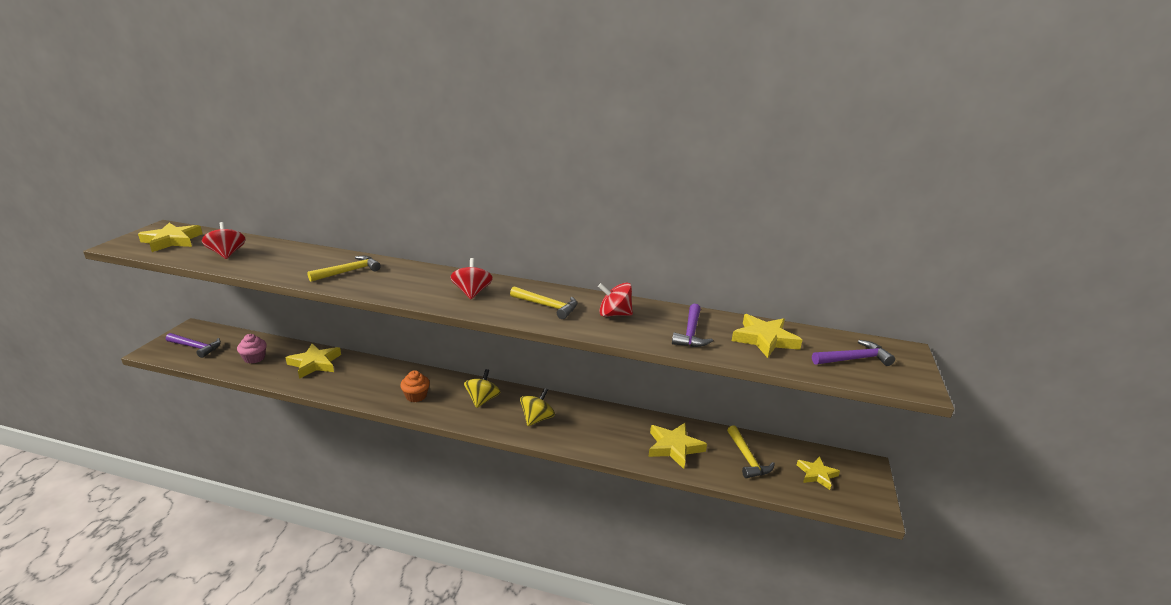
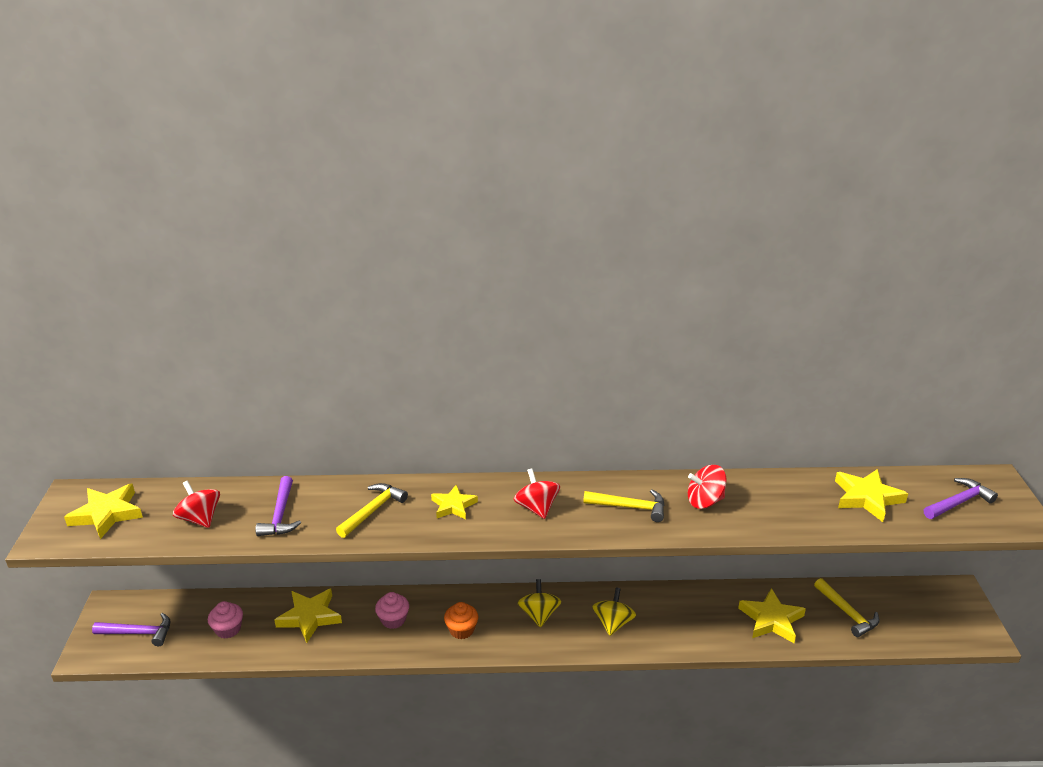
camera: 15 degrees left, 5 degrees up
purple hammer [672,304,713,347] -> purple hammer moved to [256,476,301,536]
yellow star [797,456,840,490] -> yellow star moved to [431,485,478,520]
none -> pink cupcake [375,592,409,629]

